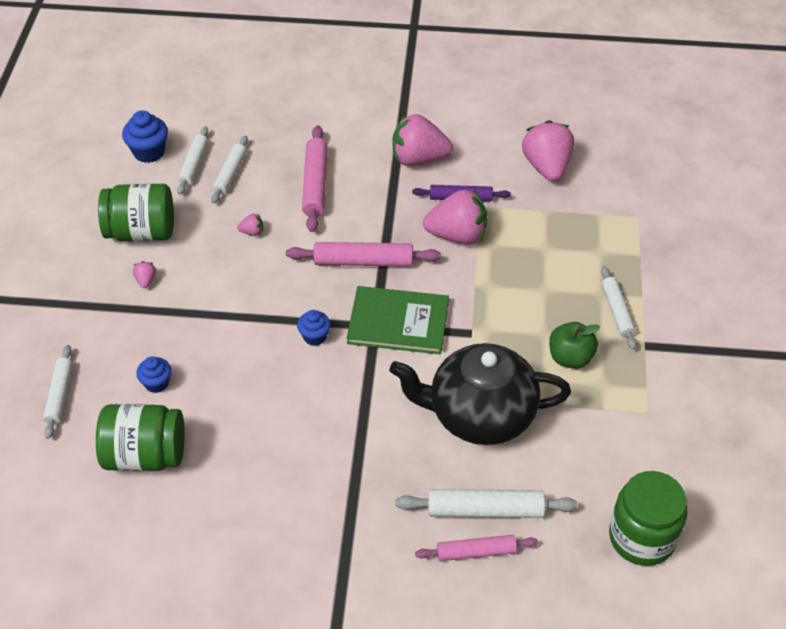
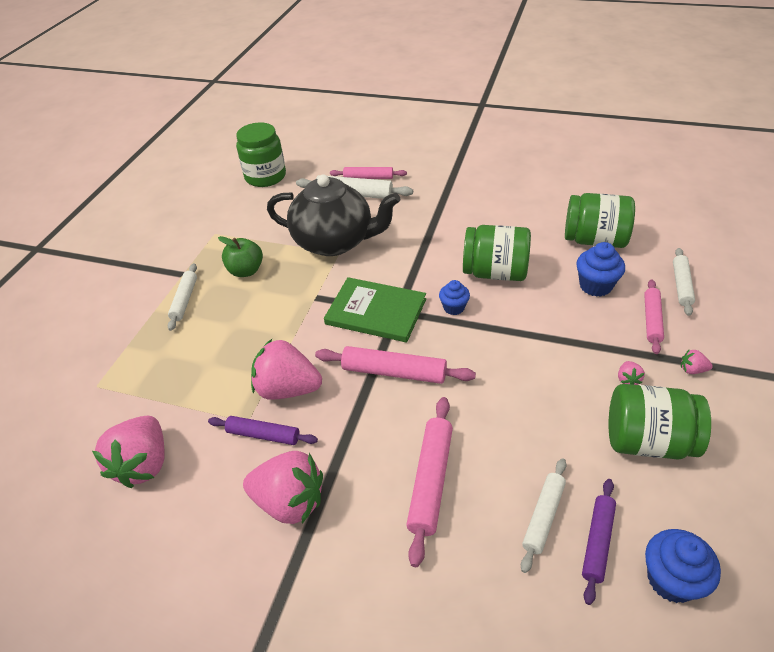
camera: 165 degrees left, 5 degrees down
blue cupcake [136,357,171,393] -> blue cupcake [576,242,625,297], size x1.53
white rolling pin [177,127,208,195] -> purple rolling pin [582,479,616,605]
pink strawberry [237,214,263,236] -> pink strawberry moved to [681,349,713,374]
none -> green jar [463,225,531,281]
none -> pink rolling pin [644,280,664,354]

